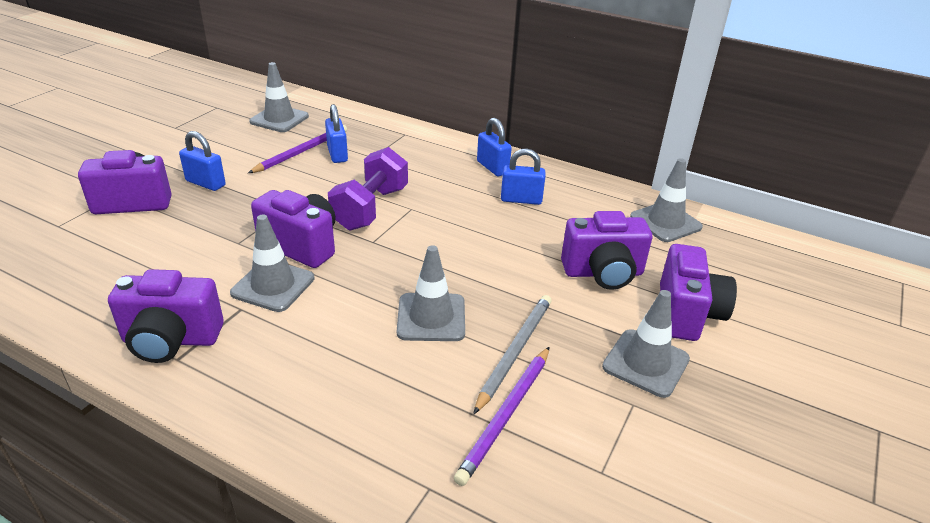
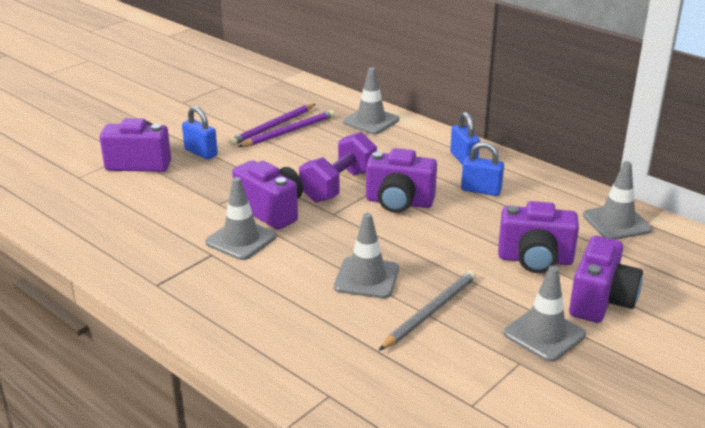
camera: 15 degrees right, 5 degrees down
purple camera [108,269,224,363] -> purple camera moved to [366,148,437,213]
grey traffic cone [249,62,309,132] -> grey traffic cone moved to [343,67,399,134]
blue padlock [325,104,348,163] -> none
purple pencil [454,347,550,486] -> purple pencil moved to [229,104,315,145]

